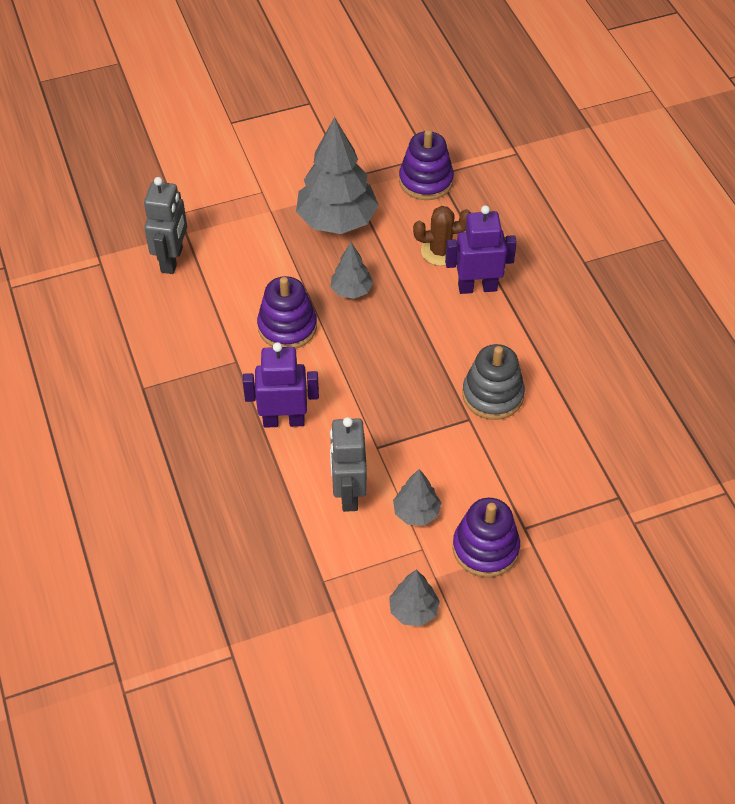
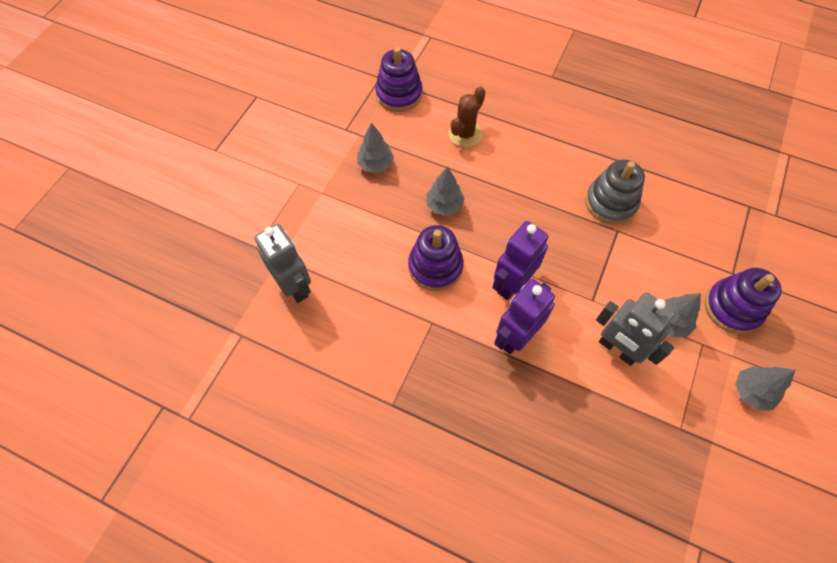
camera: 45 degrees left, 10 degrees up
grey tree [296,117,379,234] -> grey tree [357,123,394,173], size x0.50
purple robot [445,205,517,294] -> purple robot moved to [492,221,548,300]

